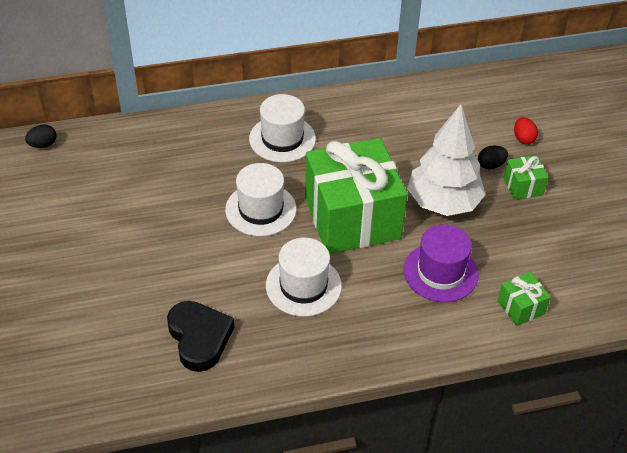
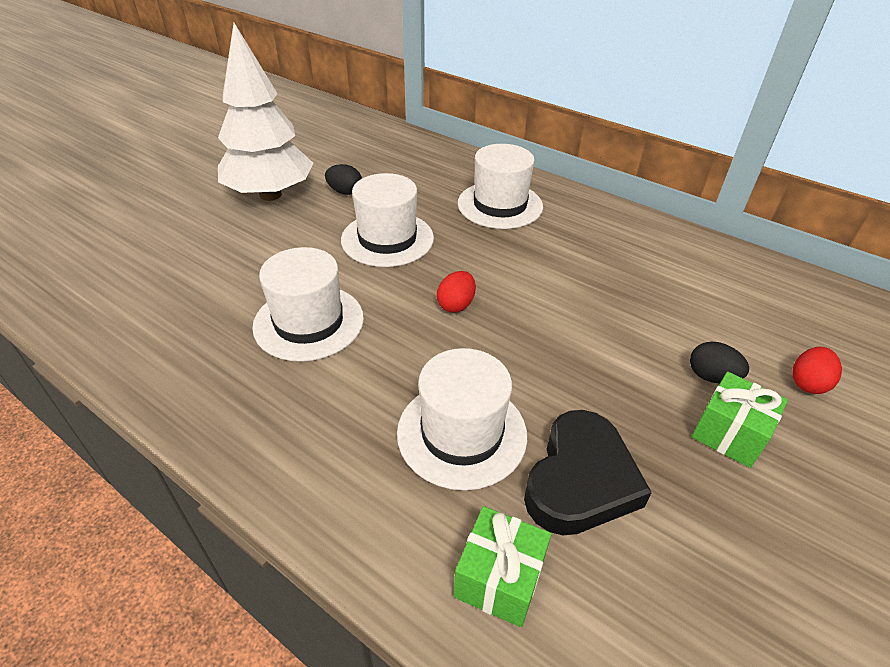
camera: 50 degrees right, 5 degrees down
black egg [25,124,56,148] -> black egg moved to [325,164,362,195]
black heart [167,301,234,372] -> black heart moved to [524,410,652,536]
green gift [305,138,408,254] -> red egg [437,271,476,313]
purple hat [404,225,479,302] -> white hat [397,348,527,490]
white tree [407,104,486,216] -> white tree moved to [218,23,314,201]

